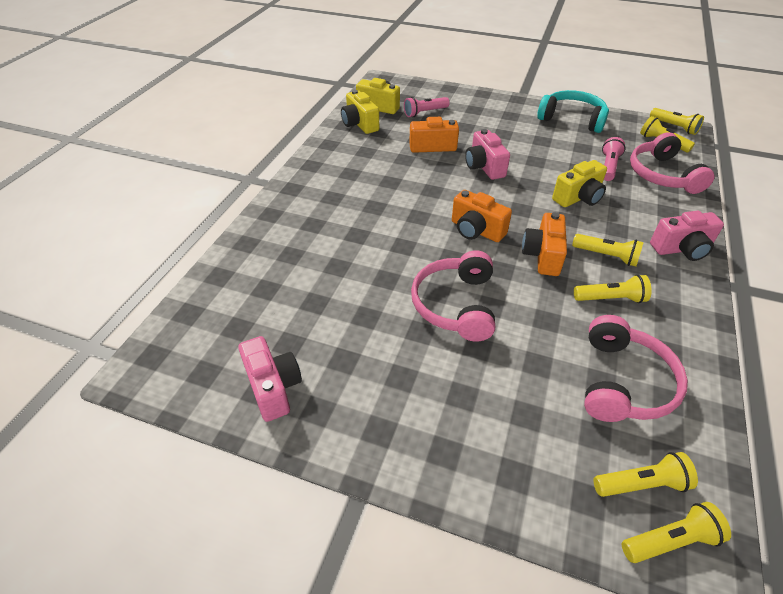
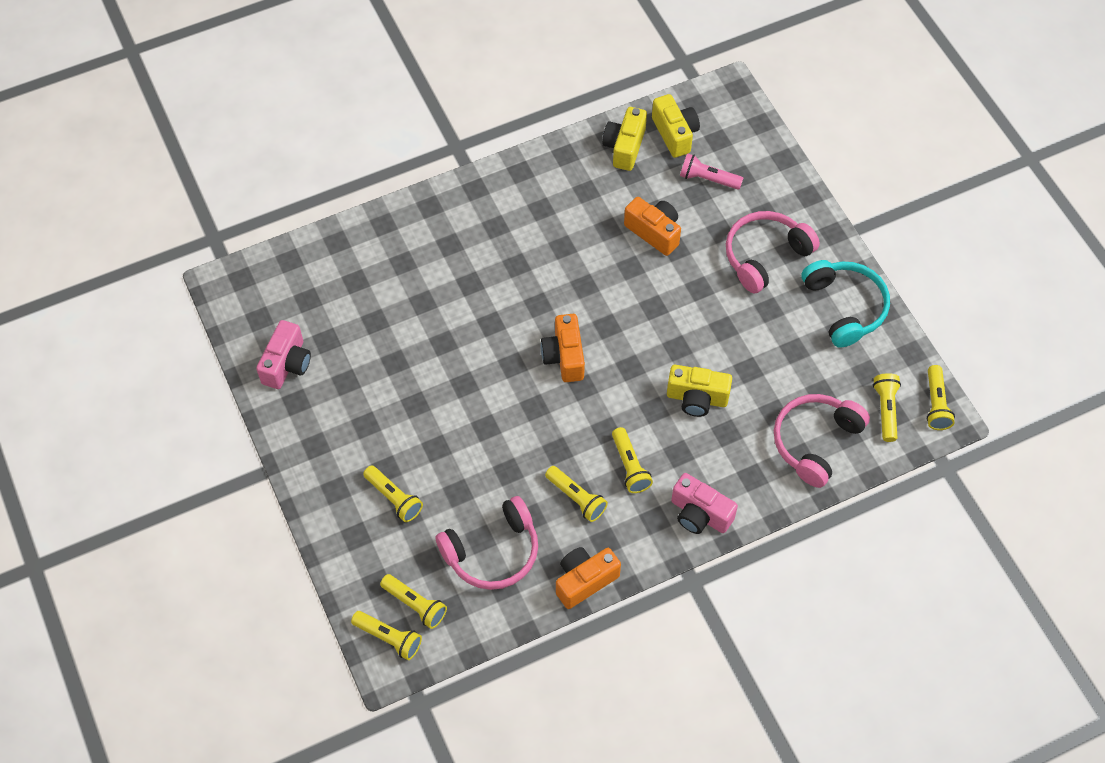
camera: 45 degrees right, 15 degrees up
pink headphones [411,250,495,341] -> pink headphones moved to [726,211,820,293]
pink camera [465,129,510,180] -> none
orange camera [522,212,567,276] -> orange camera moved to [556,547,621,609]
pink flashlight [602,137,625,181] -> none
none -> yellow flashlight [363,465,423,522]

